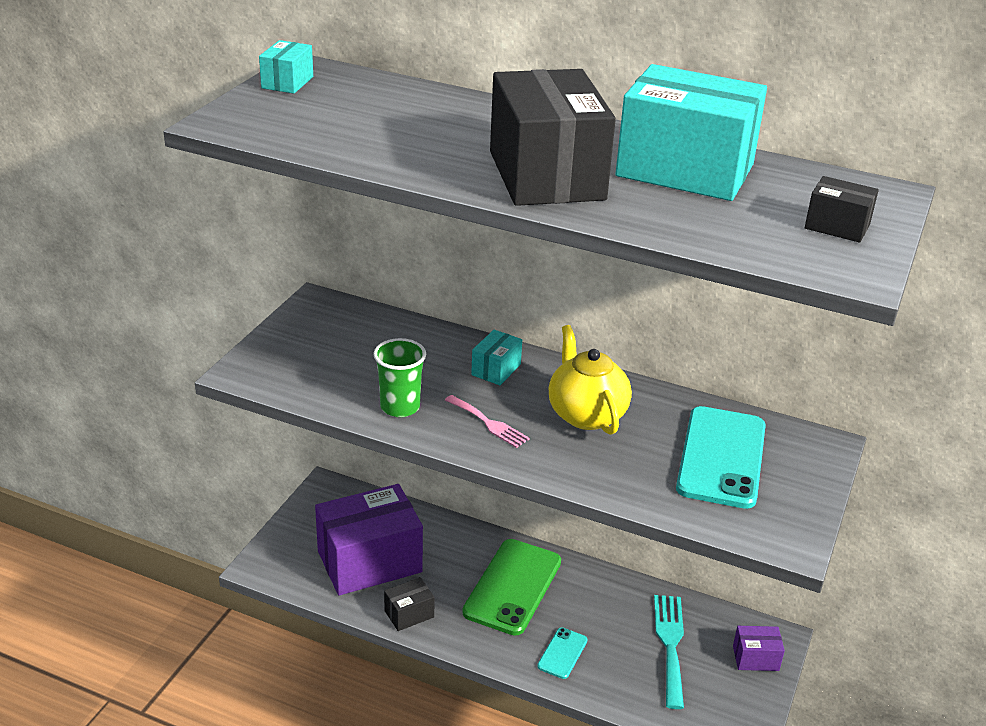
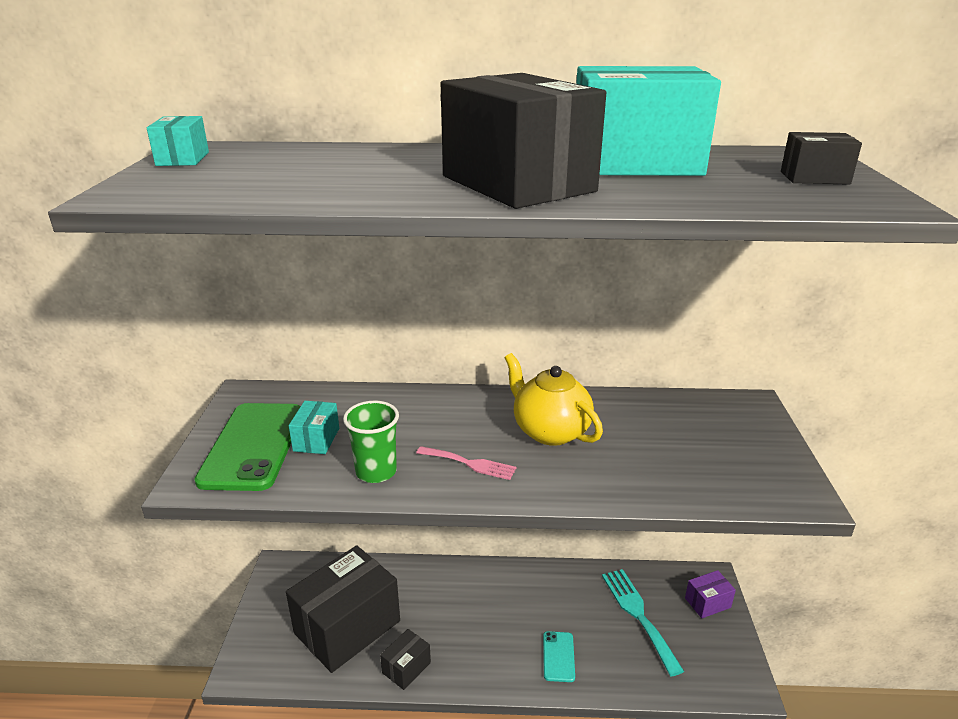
camera: 20 degrees left, 5 degrees down
purple box [315,484,423,596] -> black box [286,545,400,673]
green phone [462,539,561,635] -> green phone moved to [194,403,301,491]
turquoise box [471,330,522,385] -> turquoise box moved to [289,401,339,454]
turquoise phone [676,406,766,509] -> none

